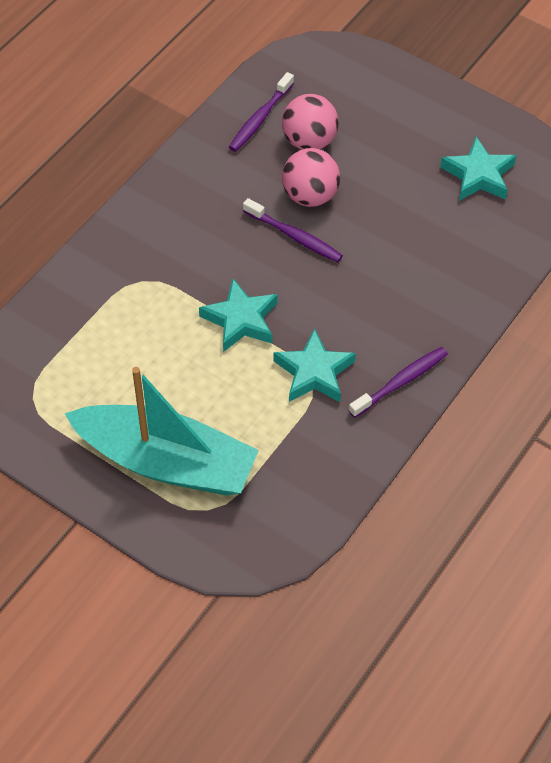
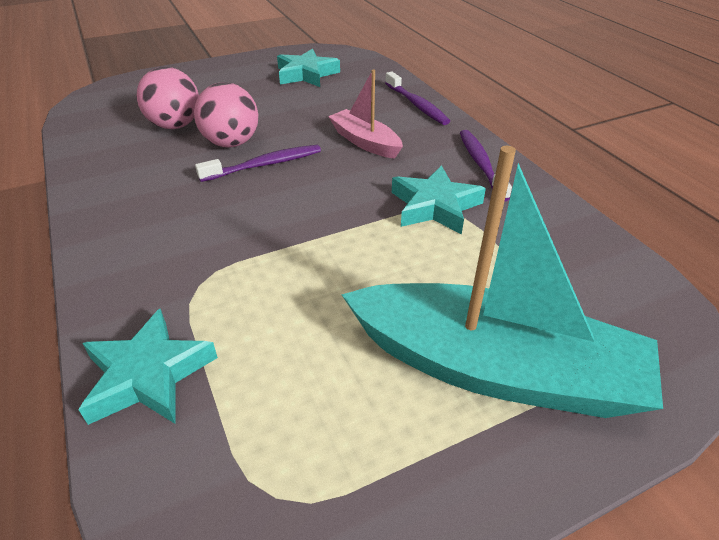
camera: 60 degrees left, 15 degrees down
turquoise boat [64,367,259,496] -> turquoise boat turned 60 degrees clockwise [341,146,663,418]
turquoise star [199,278,278,352] -> turquoise star moved to [78,309,218,425]
purple toothbrush [229,72,294,152] -> purple toothbrush moved to [385,71,450,125]
none -> pink boat [328,70,403,159]

